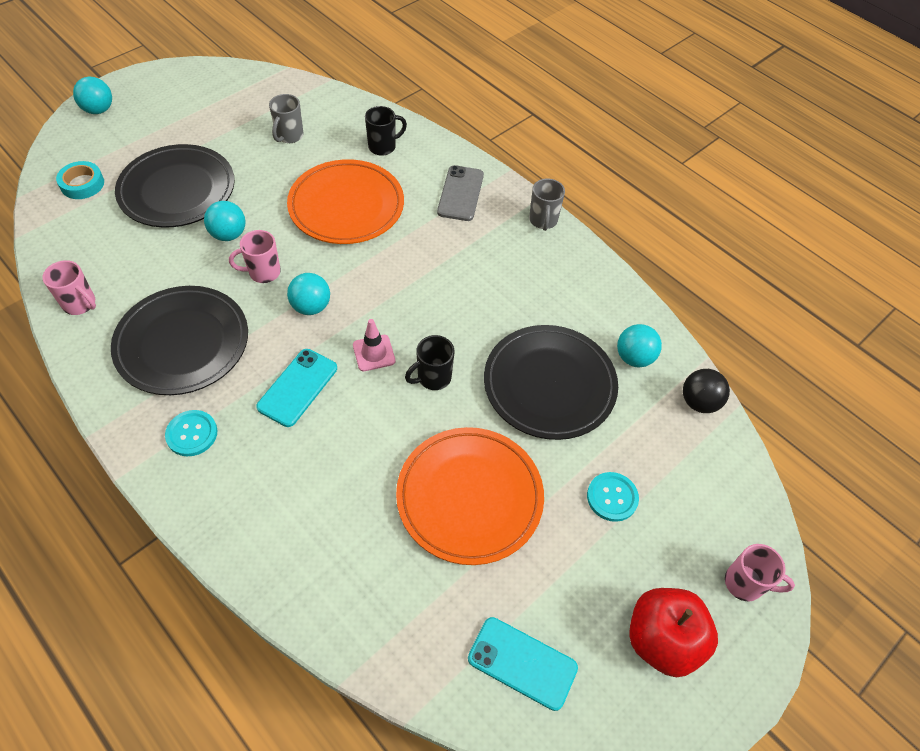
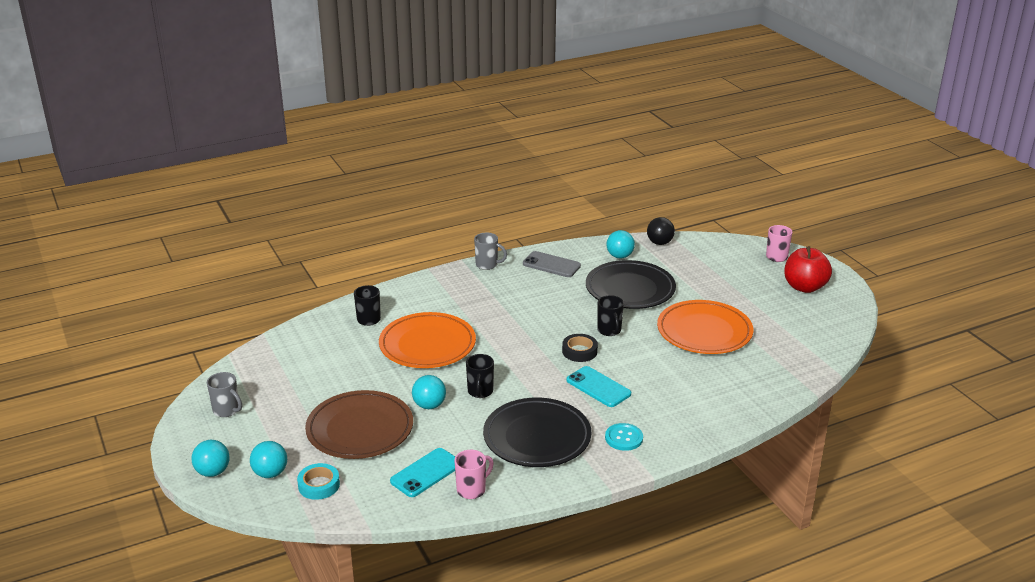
camera: 70 degrees left, 25 degrees down
black plate [115,144,235,227] -> brown plate [305,390,413,459]
pink mug [229,230,281,283] -> black mug [466,354,494,398]
grey mug [269,94,304,143] -> grey mug moved to [207,372,242,417]
turquoise ball [287,273,330,315] -> turquoise ball moved to [250,441,287,478]
pink traffic cone [353,319,395,371] -> black tape [562,334,598,362]
grey phone [437,165,484,221] -> grey phone moved to [523,251,581,277]
turquoise phone [468,617,578,711] -> turquoise phone moved to [390,448,455,497]
turquoise button [587,472,639,522] -> none

